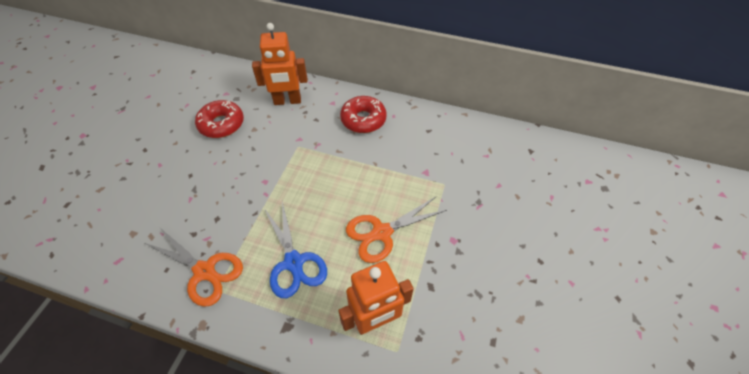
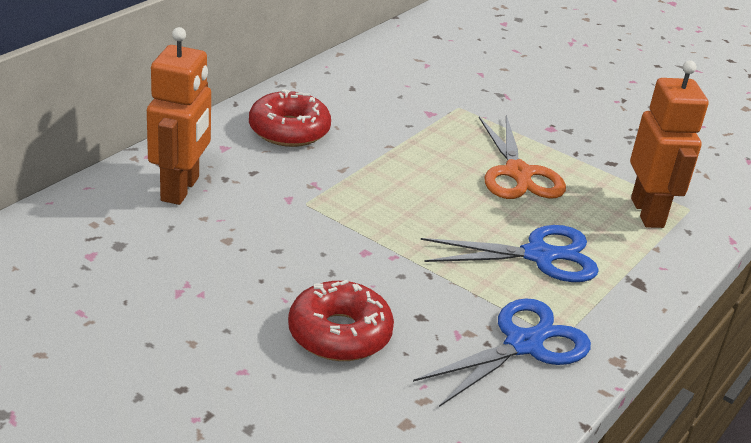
camera: 75 degrees left, 20 degrees down
orange scissors [145,228,243,307] -> blue scissors [413,298,591,407]
red donut [195,100,244,138] -> red donut moved to [288,280,394,361]

